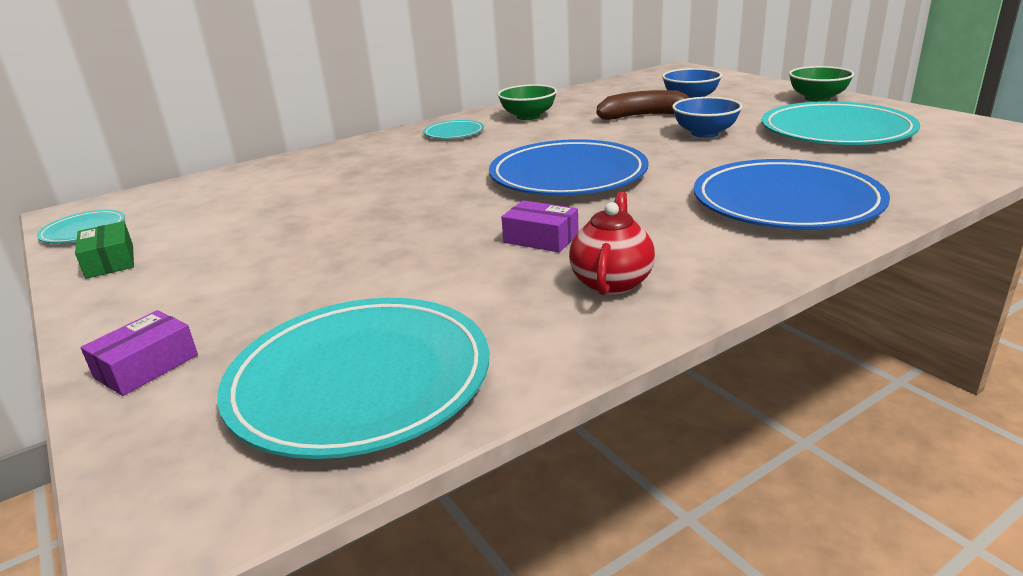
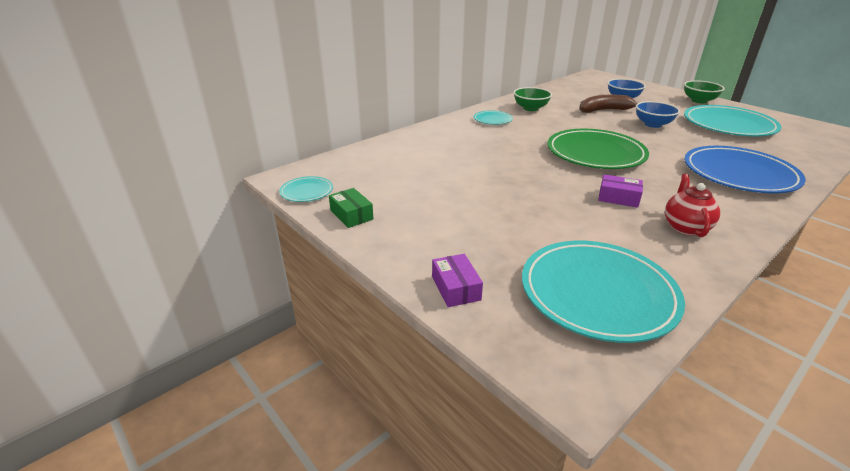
camera: 10 degrees left, 5 degrees up
purple box [80,310,198,396] -> purple box turned 45 degrees counterclockwise [432,254,483,307]
blue plate [489,139,649,195] -> green plate [547,129,649,169]

